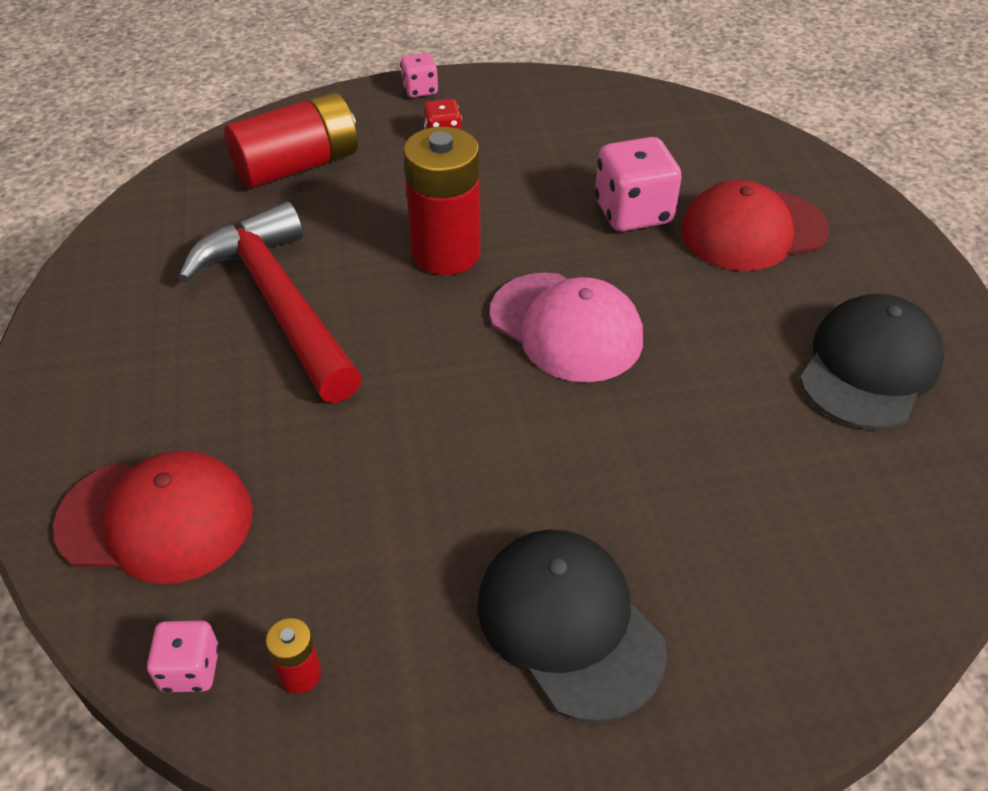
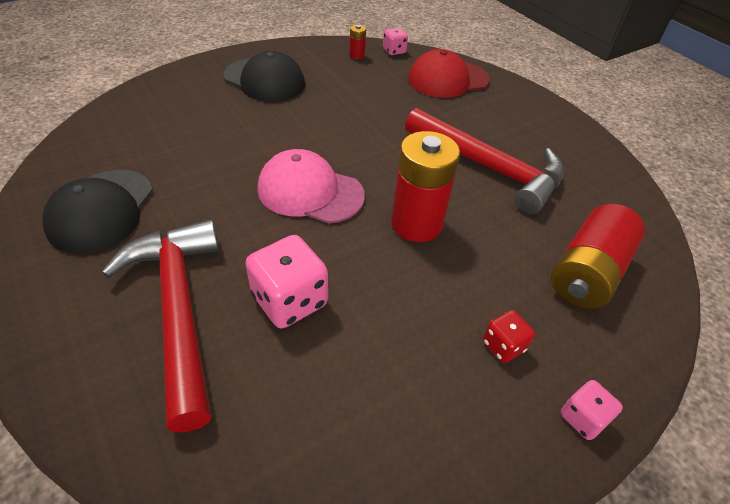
camera: 155 degrees right, 0 degrees up
red cap [681,180,830,271] -> red hammer [102,219,219,432]

